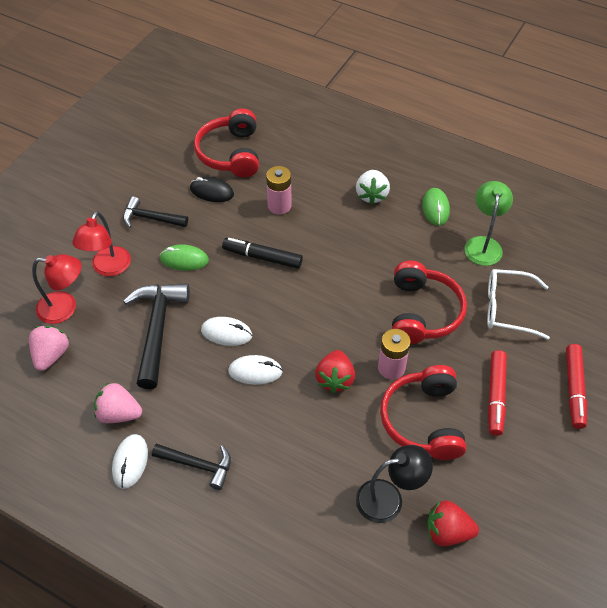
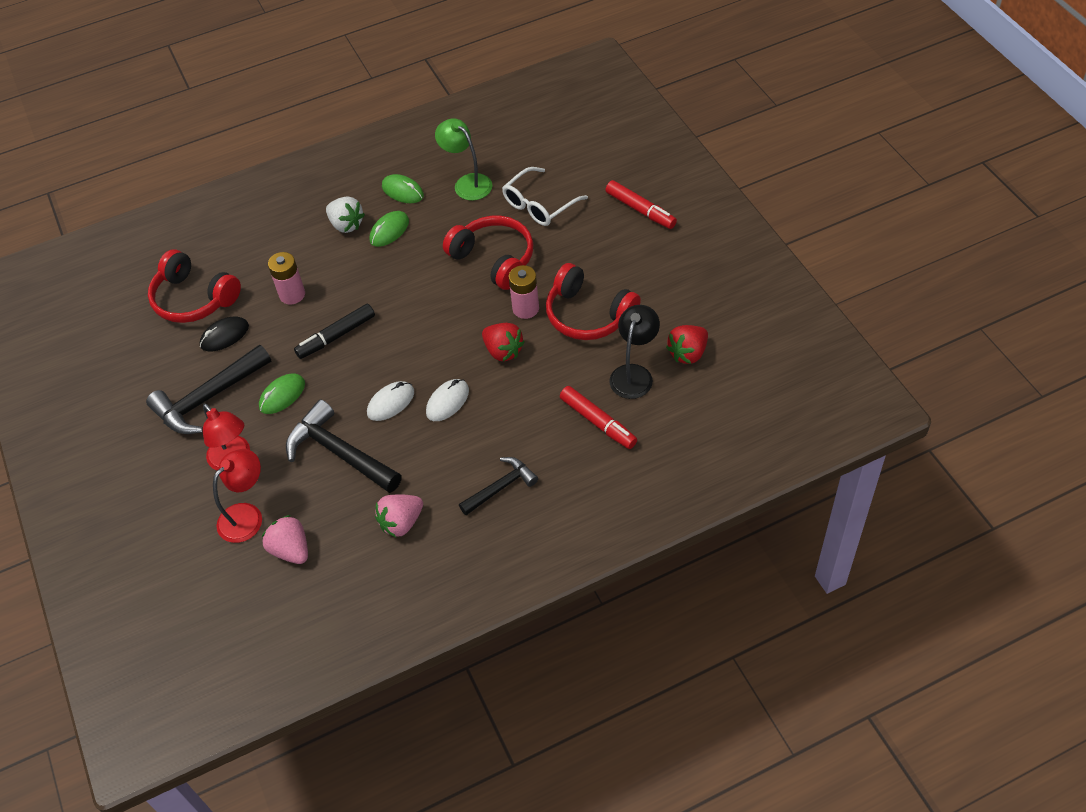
camera: 50 degrees left, 0 degrees up
white mouse [112,434,148,489] -> none
black hammer [123,197,188,228] -> black hammer [146,345,271,434], size x1.64
red marker [488,350,507,436] -> red marker moved to [560,386,637,449]
none -> green mouse [369,211,409,247]

